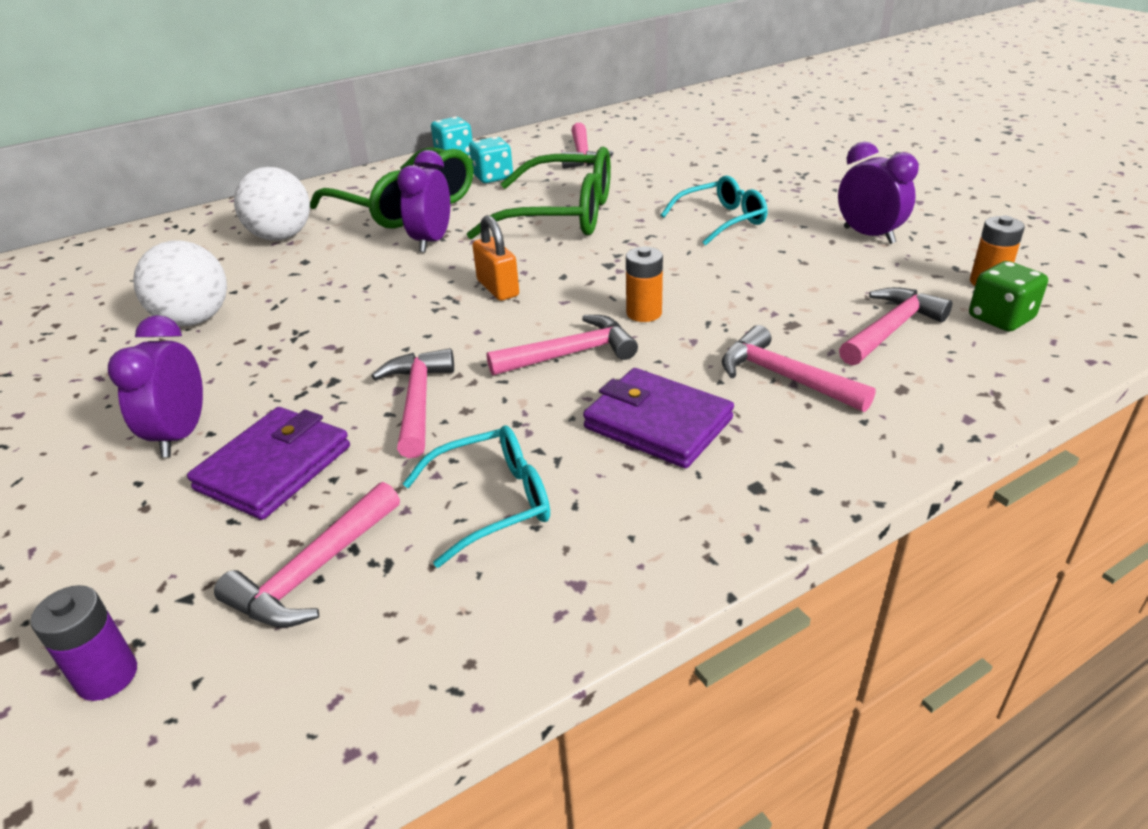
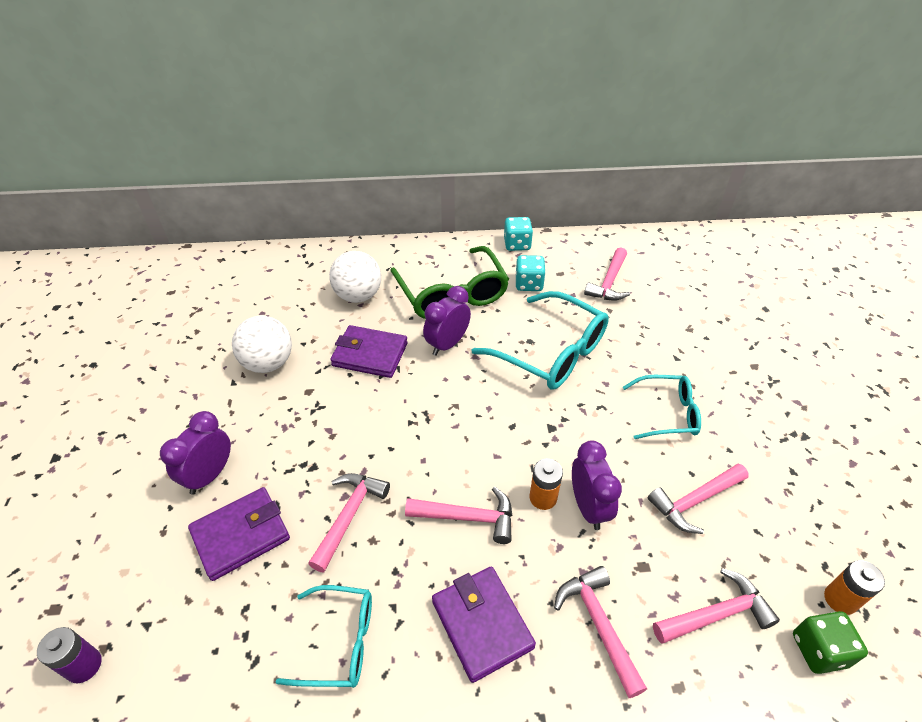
camera: 25 degrees right, 10 degrees up
pink hammer [214,482,400,628] -> pink hammer moved to [648,464,749,534]
green glasses [467,147,611,239] -> turquoise glasses [472,291,609,390]
orange padlock [472,215,519,301] -> none
purple clock [838,142,919,244] -> purple clock moved to [572,440,622,530]
none -> purple wallet [330,325,408,378]

